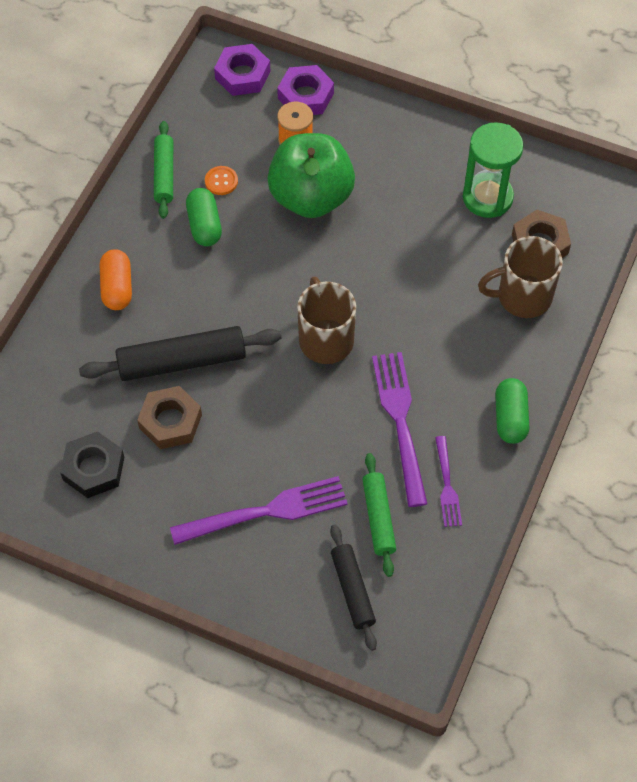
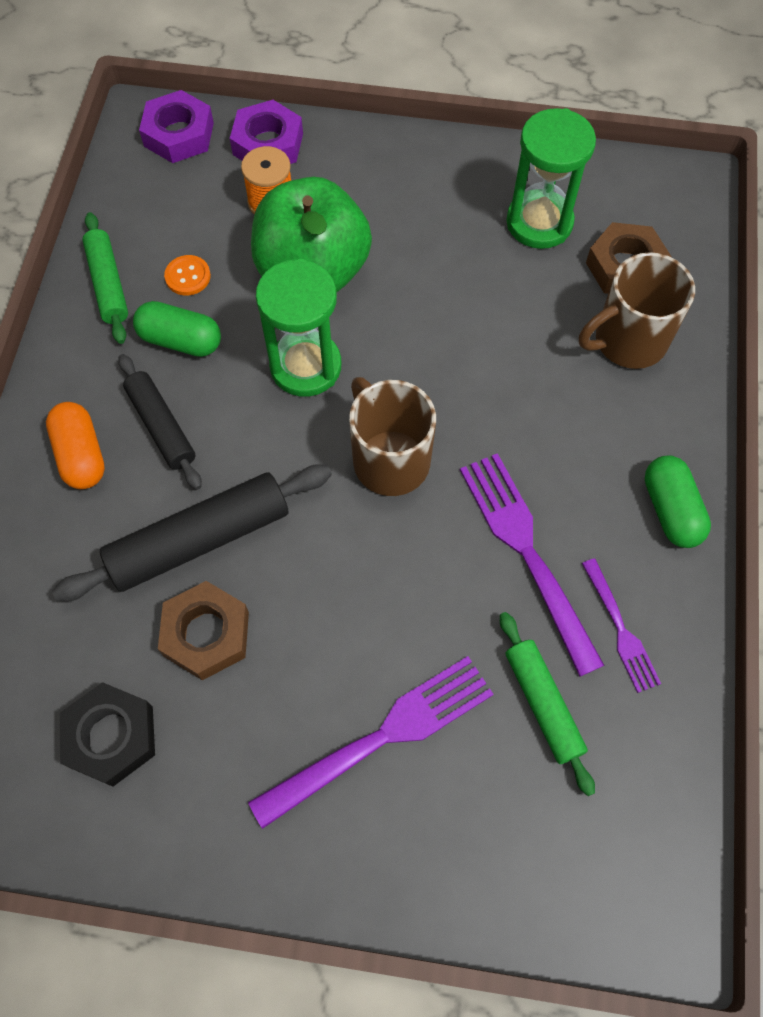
camera: 15 degrees left, 5 degrees up
green capsule [186,188,222,246] -> green capsule turned 45 degrees counterclockwise [133,301,221,357]
black rolling pin [330,525,377,651] -> black rolling pin moved to [118,354,202,490]
none -> green hourglass [256,259,341,397]

